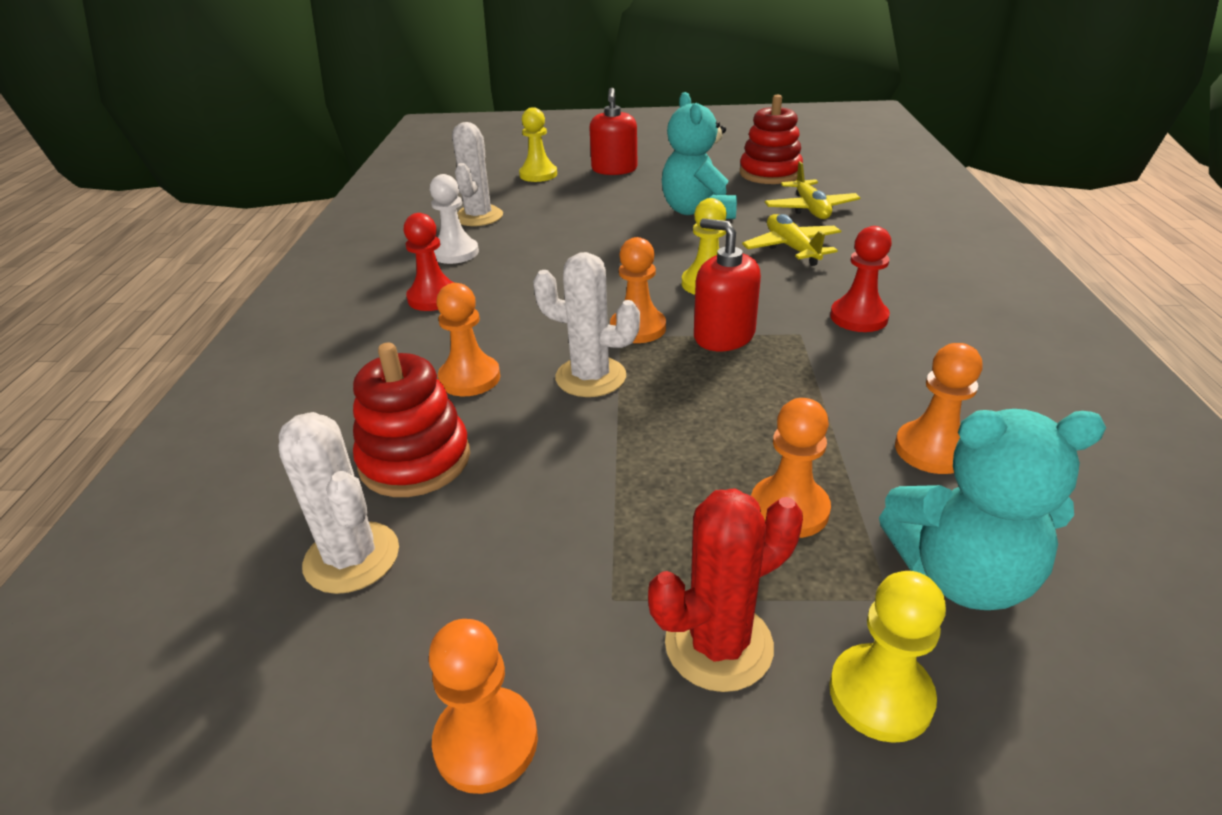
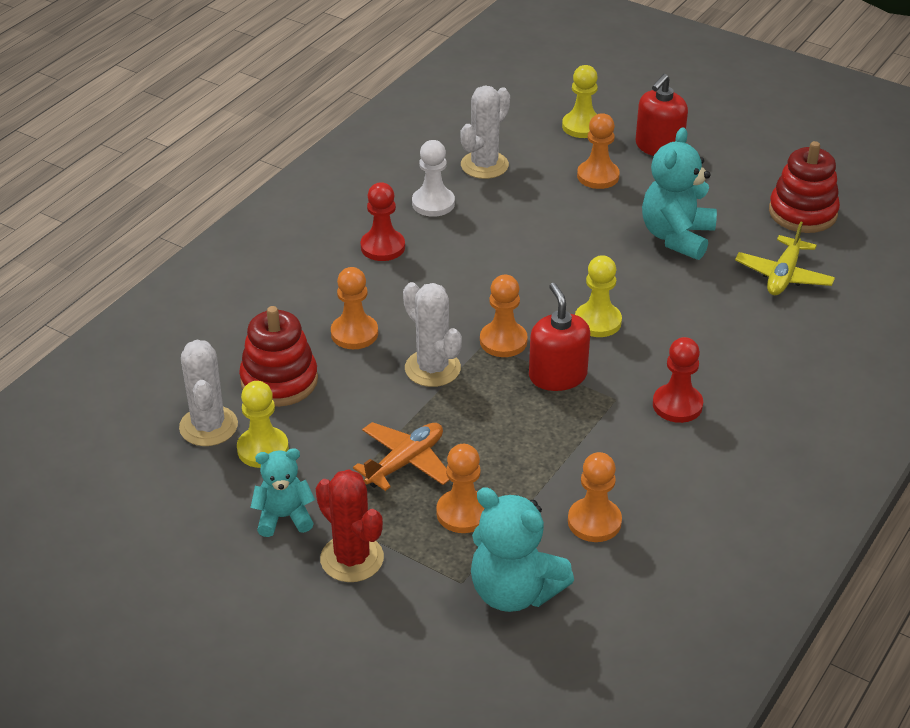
camera: 30 degrees right, 5 degrees up
orange pawn [429,619,538,794] -> orange pawn moved to [577,113,620,189]
red cactus [648,488,803,692] -> red cactus turned 45 degrees clockwise [316,469,384,582]
yellow plane [742,214,841,266] -> none
yellow pawn [829,571,946,743] -> yellow pawn moved to [237,381,289,468]
none -> turquoise teddy bear [250,448,315,537]
none -> orange plane [353,422,449,491]

